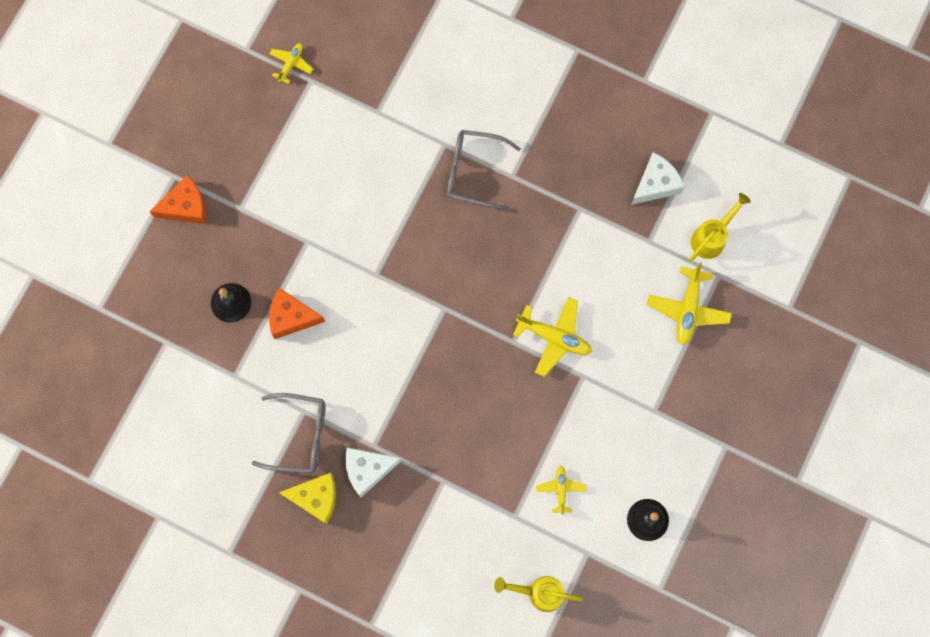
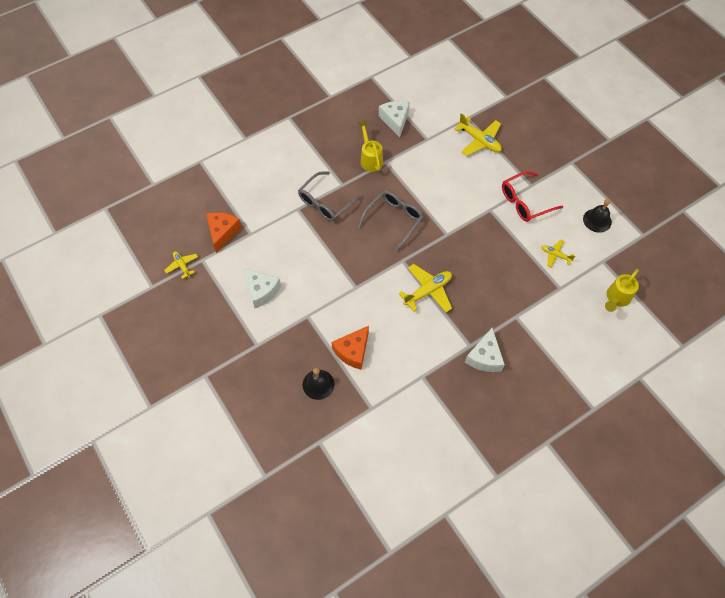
camera: 60 degrees left, 15 degrees down
orange cheese [149,175,207,224] -> orange cheese moved to [206,212,242,253]
grey glasses [252,393,325,473] -> grey glasses moved to [358,191,423,252]
yellow cheese [279,473,336,524] -> none
yellow plane [513,297,592,377] -> yellow plane moved to [398,264,452,312]
yellow watering can [690,193,751,261] -> yellow watering can moved to [358,120,383,172]
none -> white cheese [243,268,281,308]
none -> red glasses [502,171,563,222]

